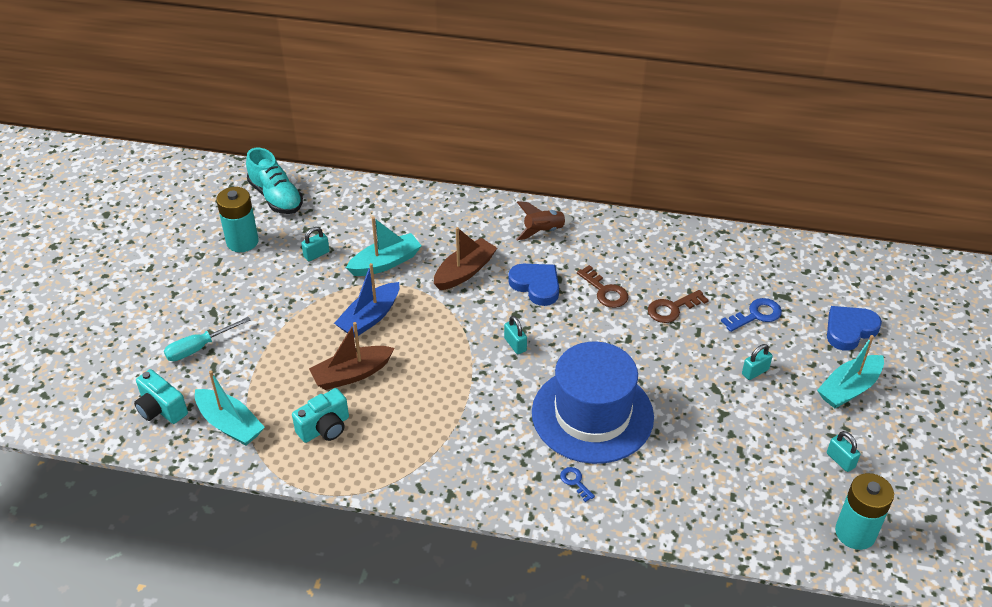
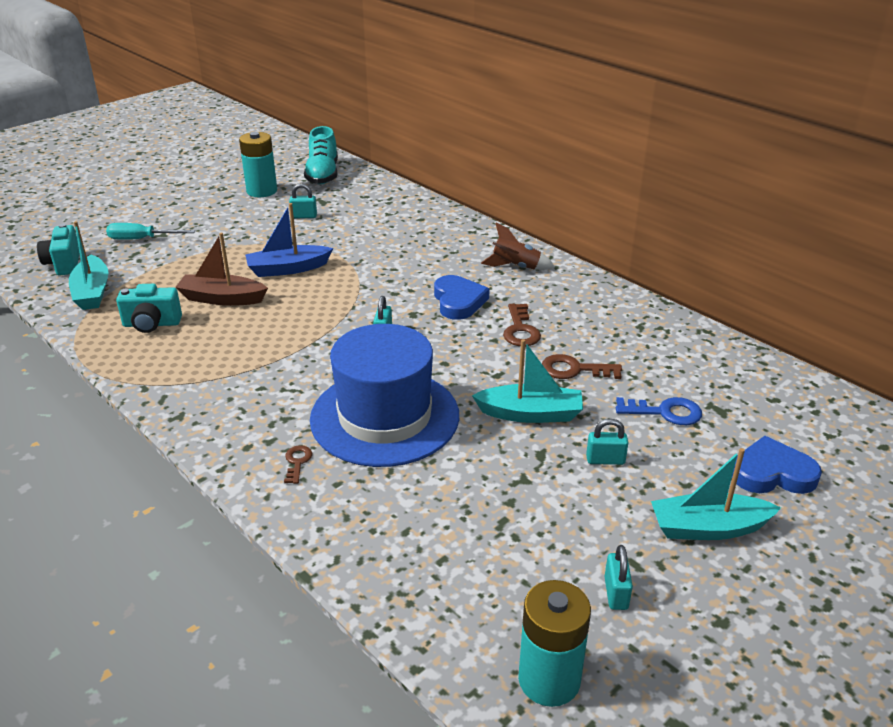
camera: 35 degrees right, 10 degrees down
turquoise boat [346,217,422,276] -> turquoise boat moved to [472,339,583,423]
brown boat [434,227,497,290] -> none
blue key [560,467,595,502] -> brown key [284,445,312,484]

